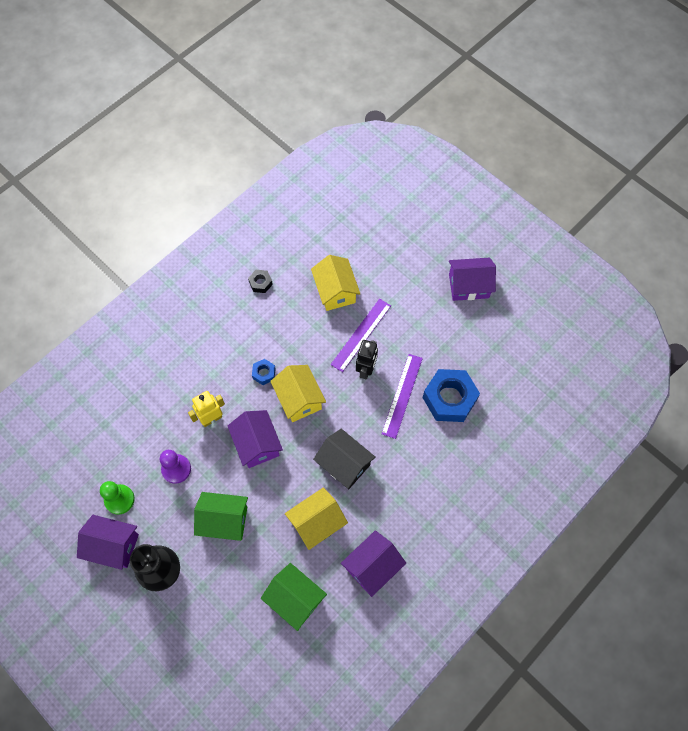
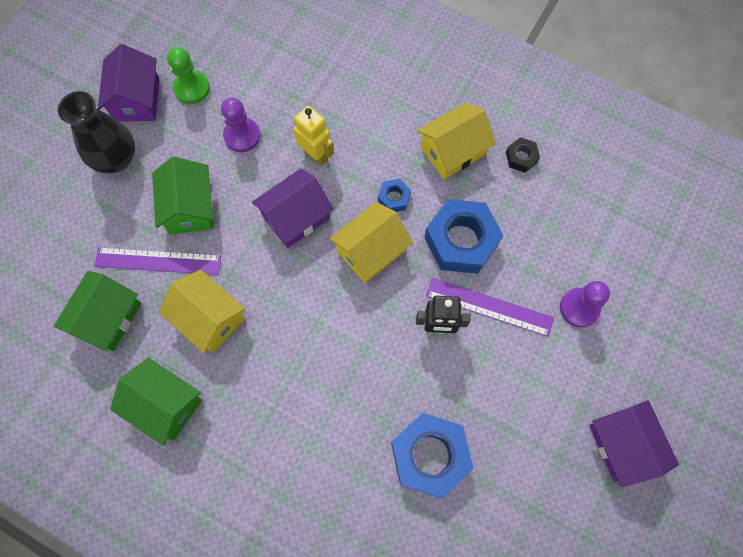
camera: 75 degrees right, 5 degrees up
yellow house [311,255,360,311] -> yellow house moved to [417,103,496,179]
black house [313,429,376,489] -> none
purple house [341,530,406,597] -> green house [110,358,202,446]
purple ruler [382,354,423,439] -> purple ruler moved to [95,247,221,275]
none -> blue nut [424,199,503,274]
none -> purple pawn [560,281,610,327]

